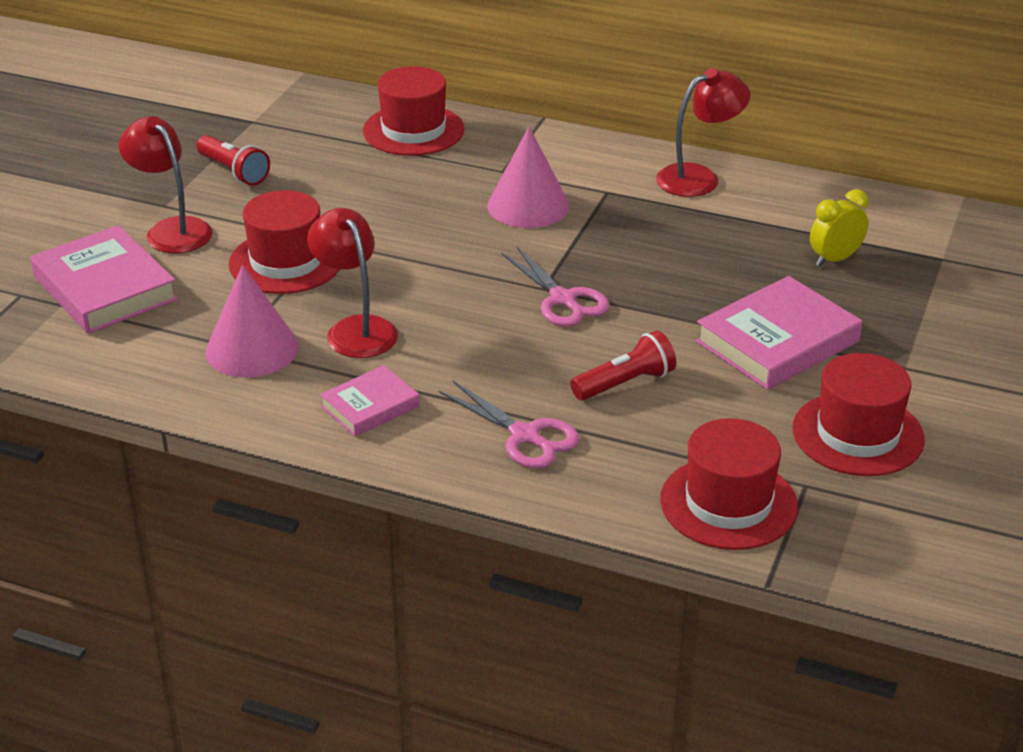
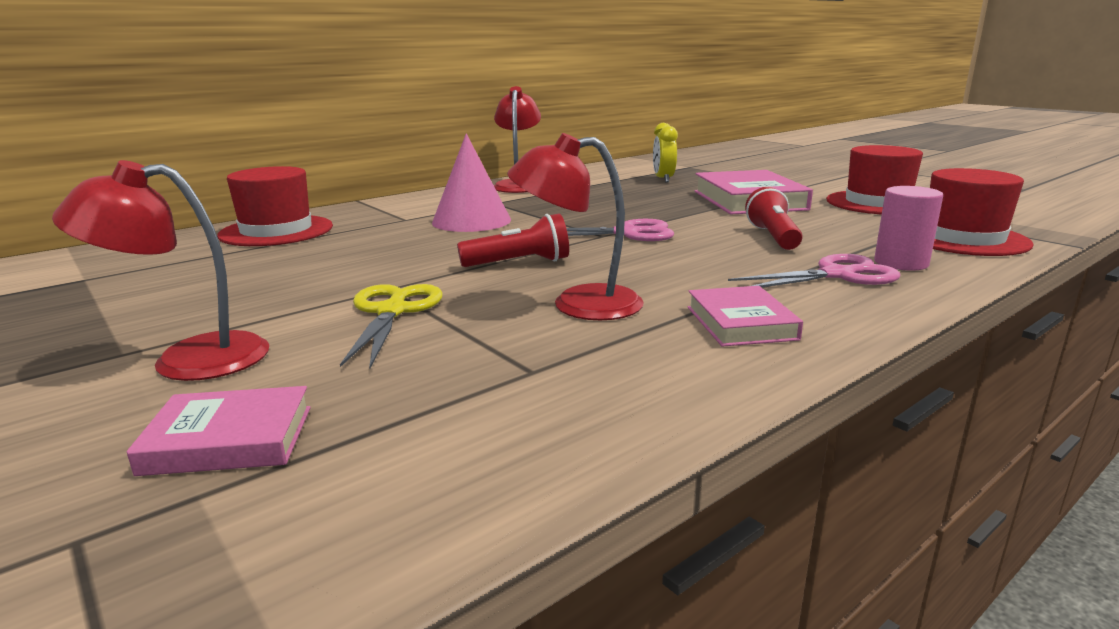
camera: 60 degrees left, 15 degrees down
pink book [30,225,178,334] -> pink book [127,386,311,476], size x0.57
red flashlight [197,135,270,186] -> red flashlight moved to [457,214,569,267]
pink cone [205,265,299,377] -> none
red hat [229,190,340,294] -> yellow scissors [340,284,443,369]
none -> pink cylinder [874,186,943,271]

